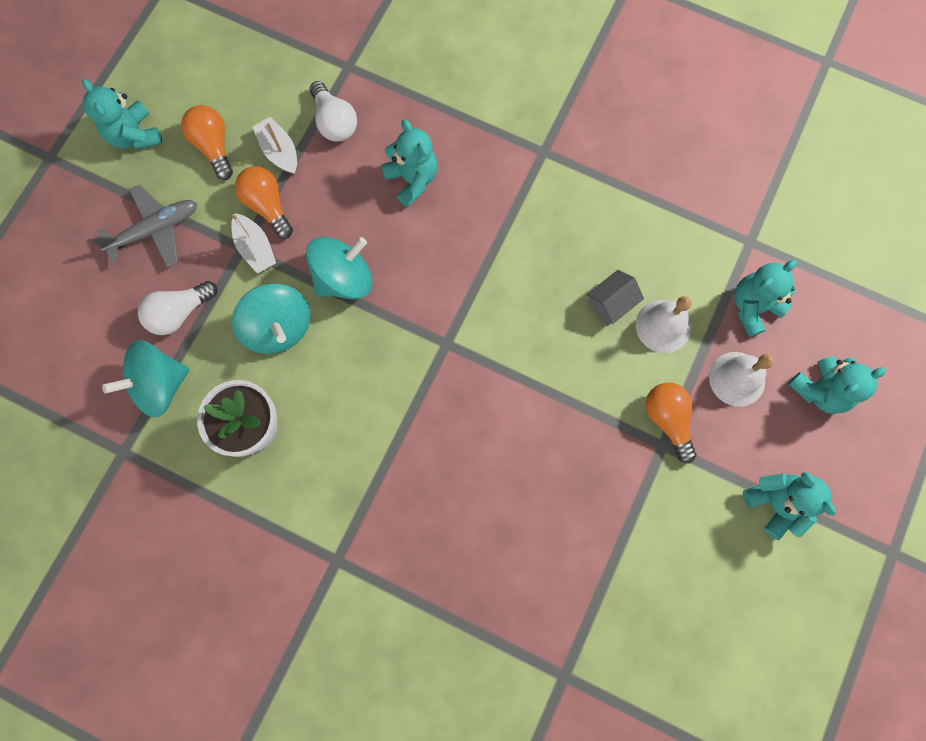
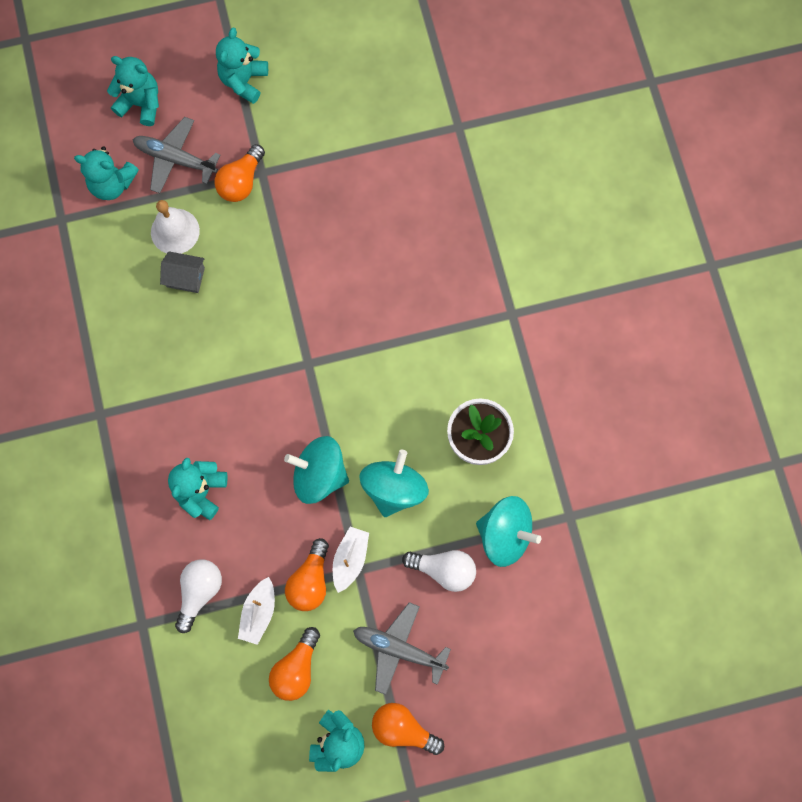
camera: 130 degrees left, 0 degrees up
white bell [709,352,774,407] -> grey plane [132,117,220,193]
none -> orange light bulb [372,703,444,755]

